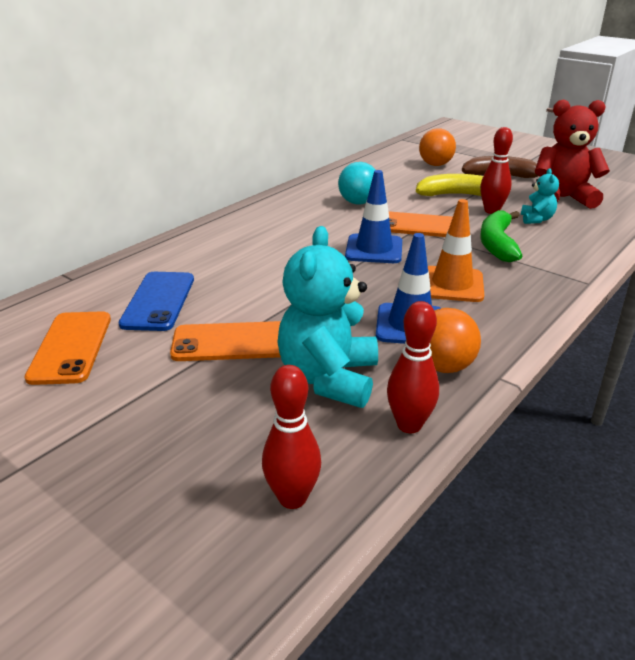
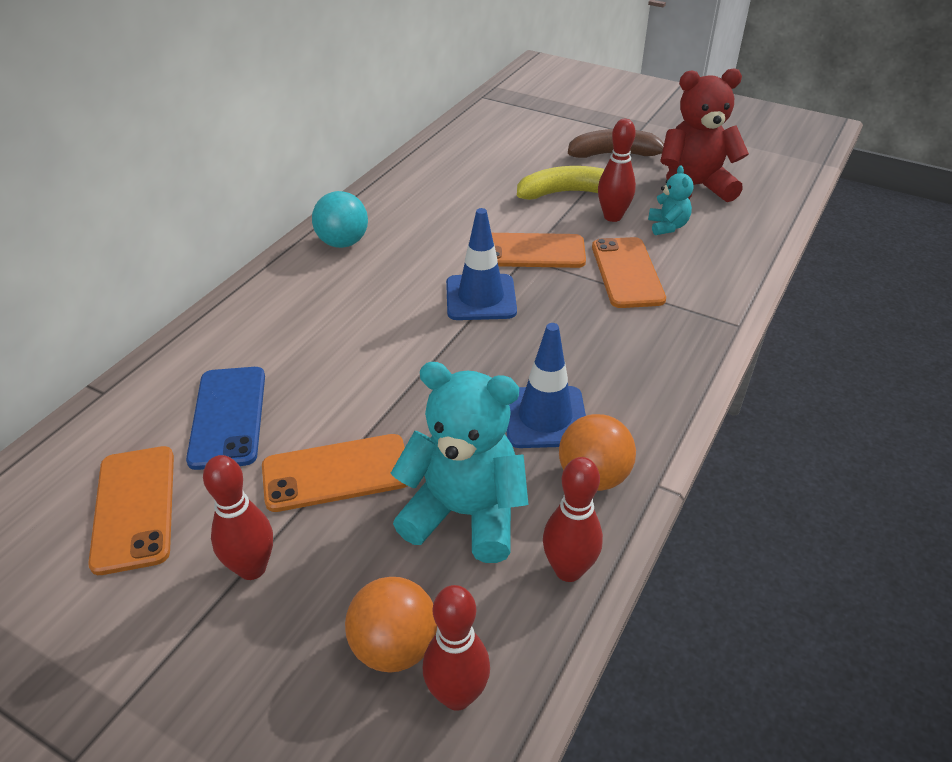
camera: 10 degrees left, 10 degrees up
turquoise teddy bear [277,226,378,408] -> turquoise teddy bear turned 105 degrees clockwise [391,362,529,563]
turquoise ball [338,162,375,204] -> turquoise ball moved to [312,191,368,248]
orange ball [419,128,456,166] -> orange ball moved to [345,577,437,673]
orange traffic cone [428,199,484,302] -> none
green banana [480,210,522,262] -> orange phone [592,237,666,308]
none -> red bowling pin [203,455,273,580]

